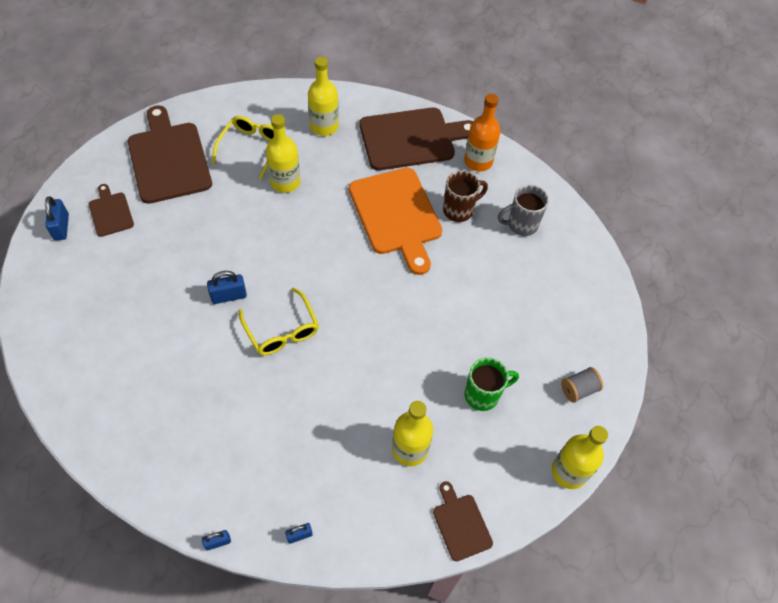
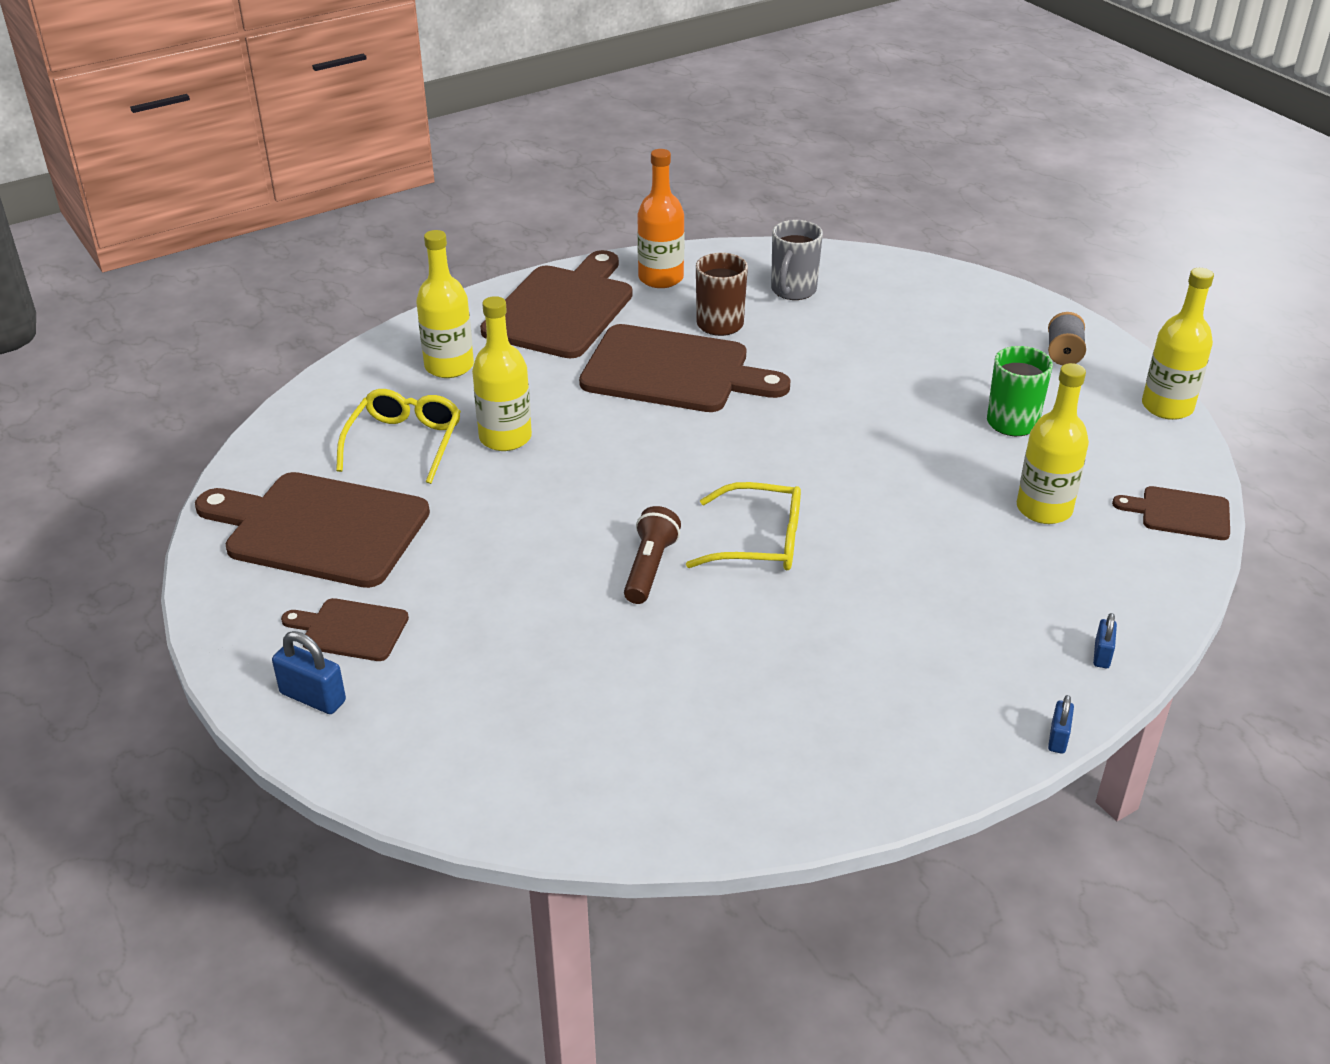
camera: 50 degrees left, 20 degrees down
blue padlock [207,271,247,304] -> brown flashlight [624,506,681,604]
yellow glasses [212,116,274,180] -> yellow glasses turned 45 degrees clockwise [336,389,461,484]
orange cutting board [349,168,442,275] -> brown cutting board [579,324,790,412]

